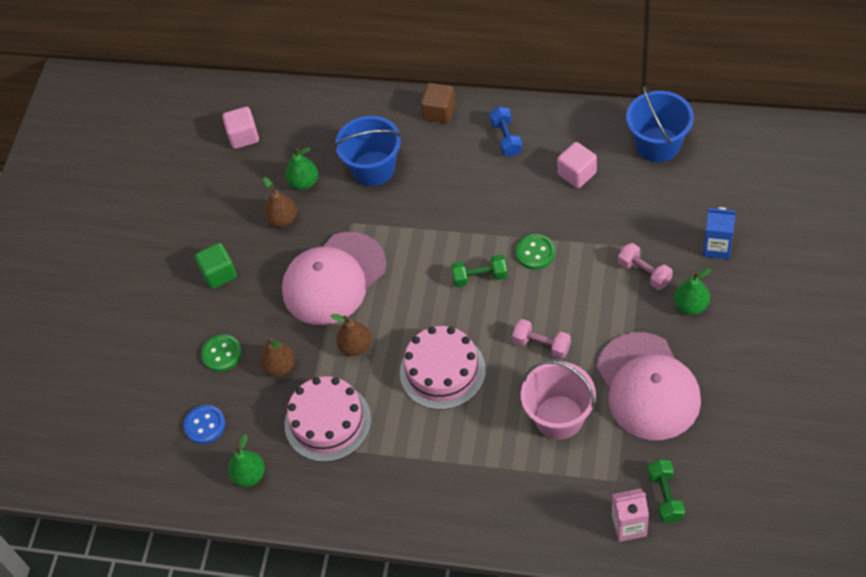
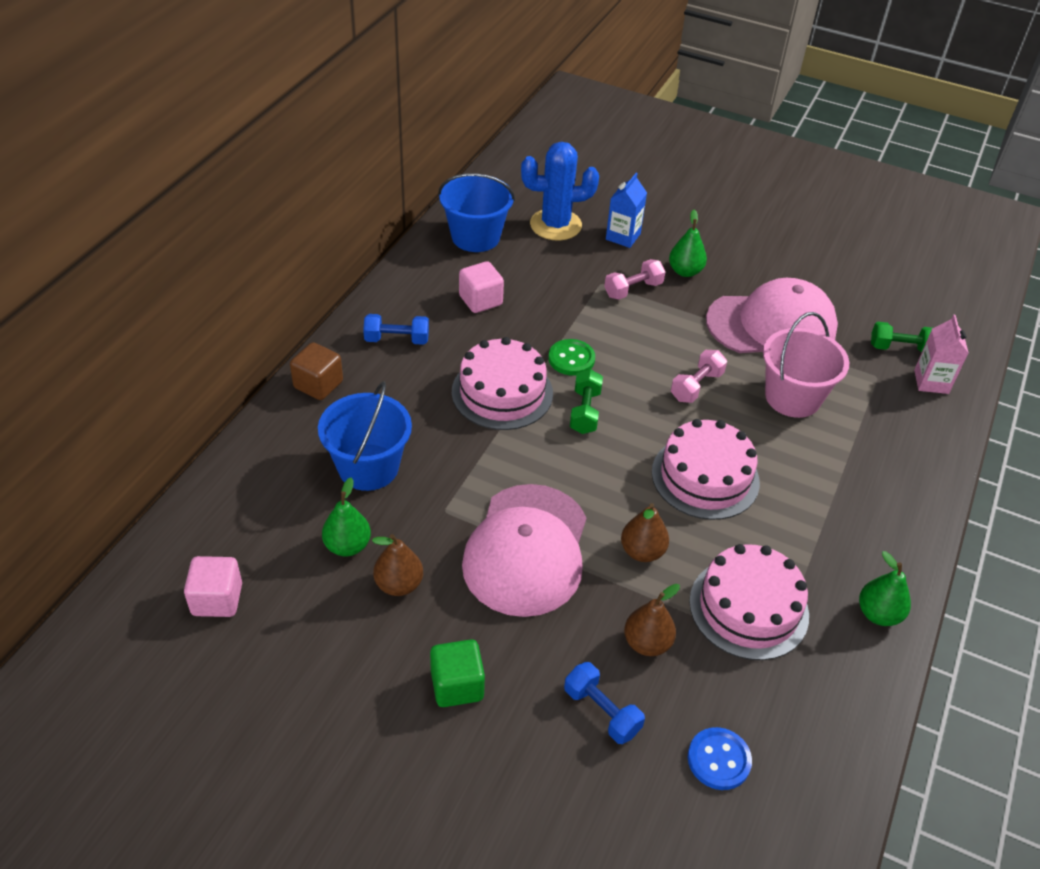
camera: 85 degrees left, 10 degrees down
green button [201,334,242,372] -> blue dumbbell [564,662,645,744]
green pear [228,434,265,487] -> green pear moved to [859,551,911,626]
pink cap [282,232,386,325] -> pink cap turned 45 degrees clockwise [462,484,587,617]
none -> pink cake [452,337,553,430]
none -> blue cactus [521,142,599,241]

